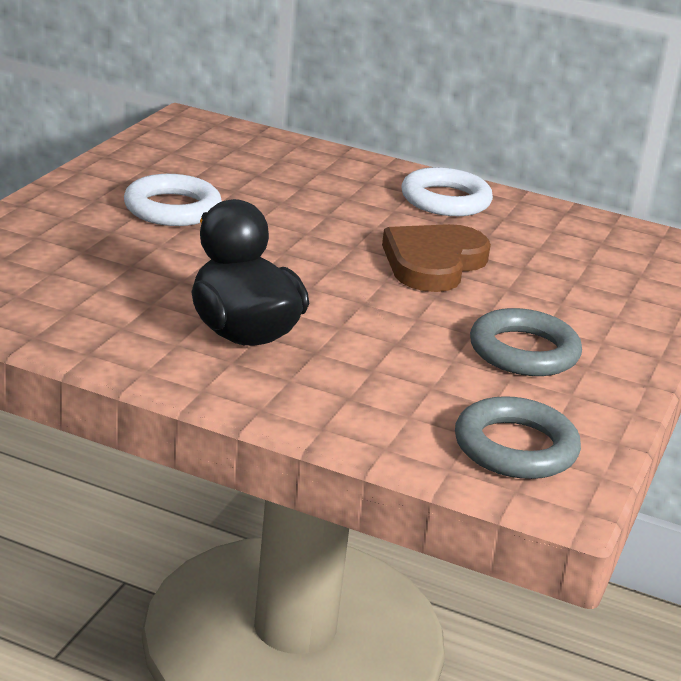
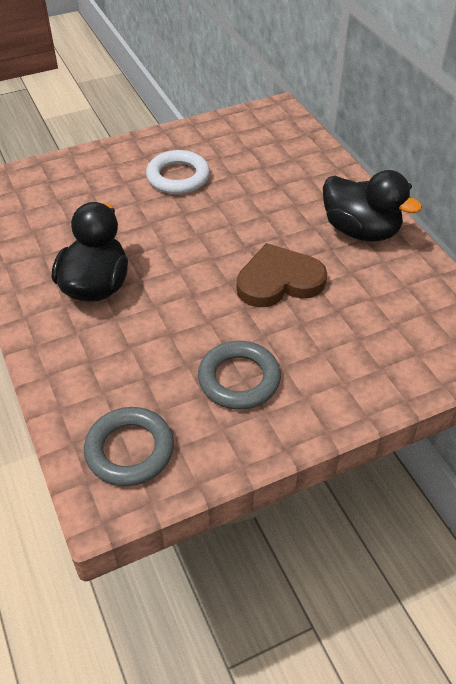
camera: 45 degrees right, 20 degrees up
white ring [402,167,493,216] -> black duck [323,170,422,242]

